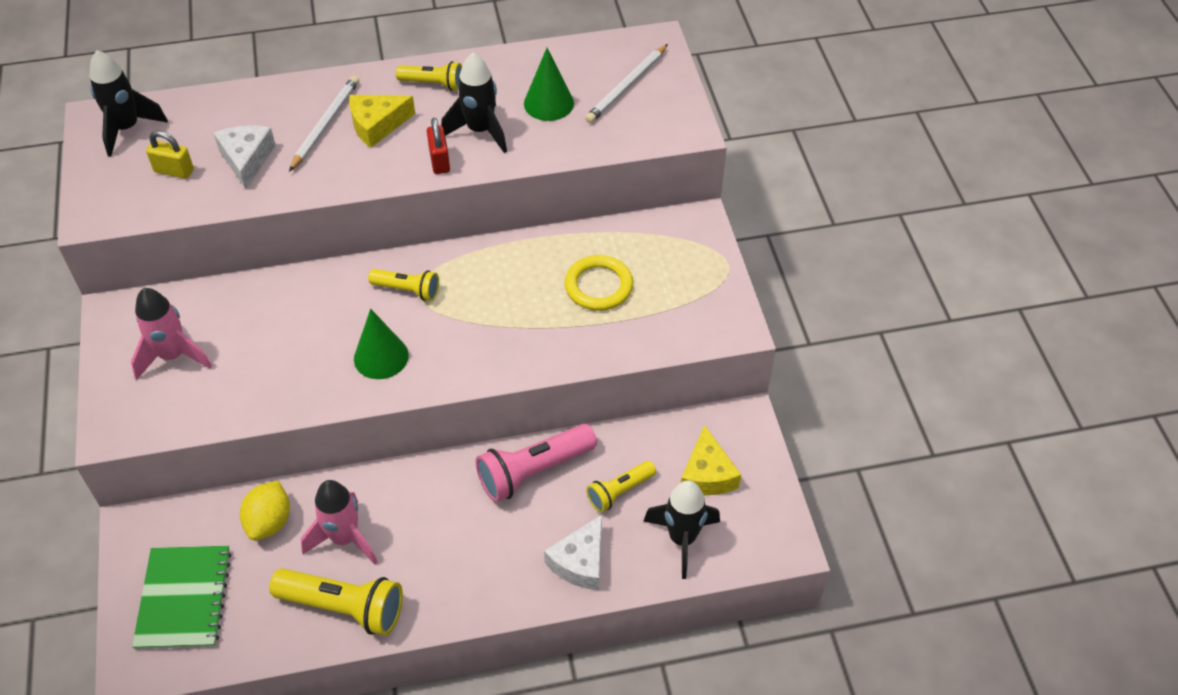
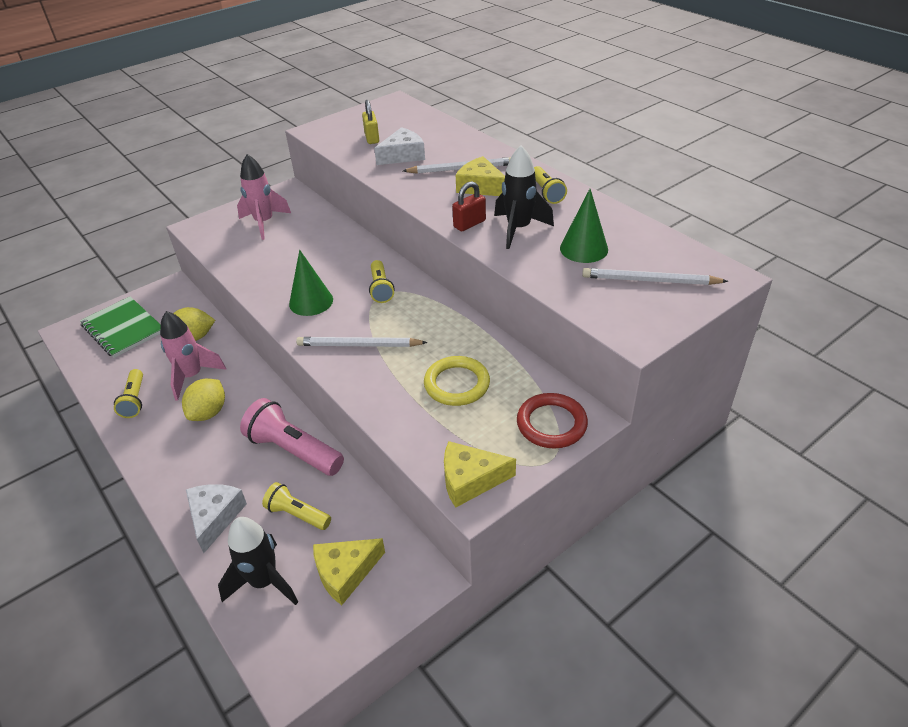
camera: 65 degrees right, 10 degrees down
black rocket [90,50,168,157] -> none
green notebook [132,546,232,649] -> green notebook turned 75 degrees clockwise [80,296,161,358]
yellow flashlight [269,568,403,636] -> yellow flashlight [114,369,143,418], size x0.59
white cheese [544,515,602,590] -> white cheese turned 90 degrees clockwise [186,484,247,553]
none -> yellow lemon [182,378,225,421]
none -> white pencil [296,337,428,347]
none -> yellow cheese [444,441,516,508]
none -> red ring [517,393,588,449]

